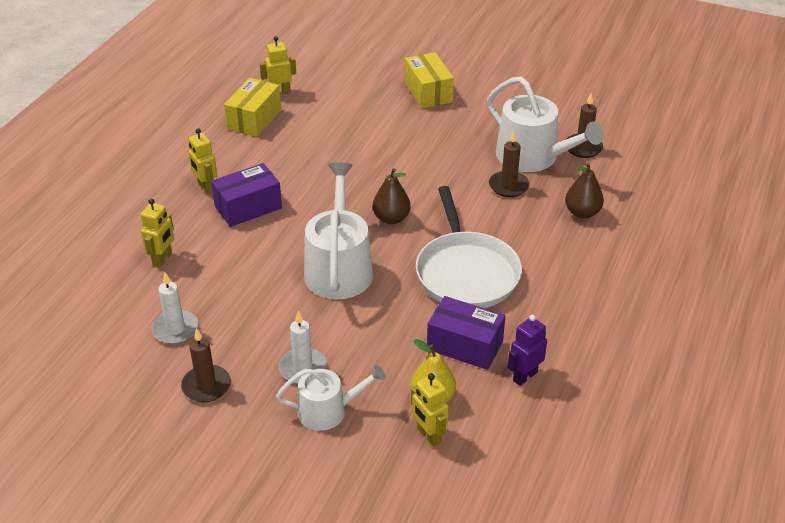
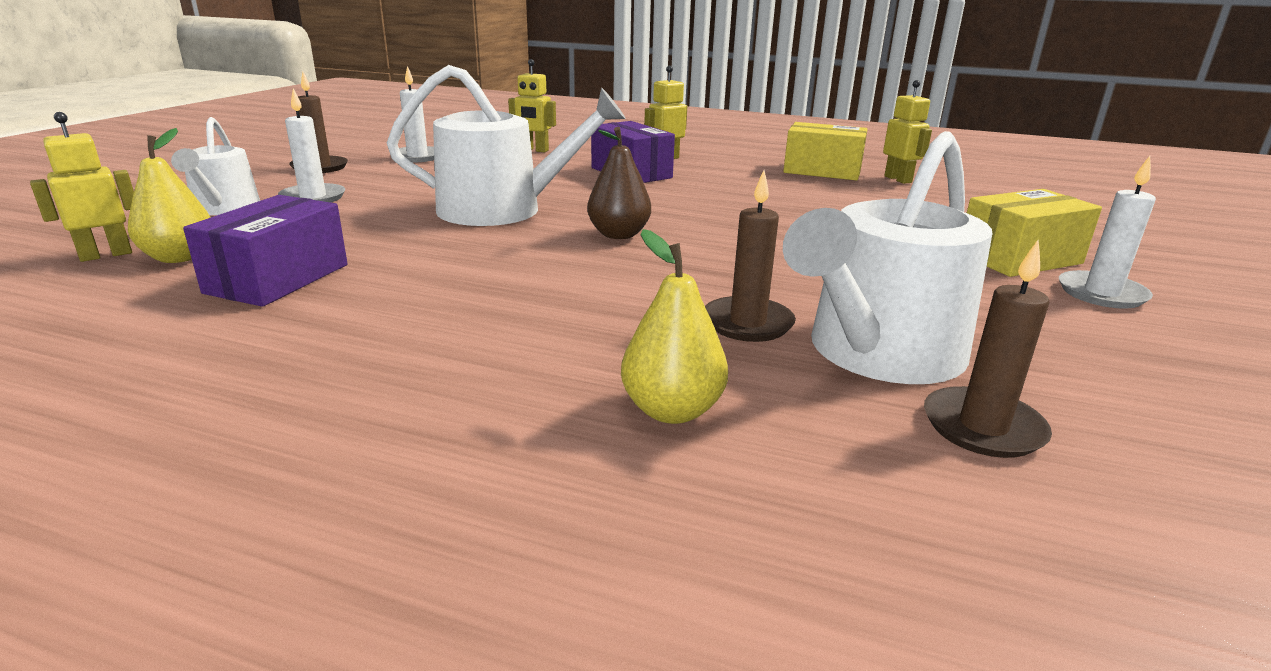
camera: 85 degrees right, 15 degrees down
white pan [416,186,522,308] -> none
purple robot [507,315,547,386] -> none
brown pear [565,163,604,219] -> yellow pear [621,229,728,424]
none -> white candle [1059,156,1156,309]

